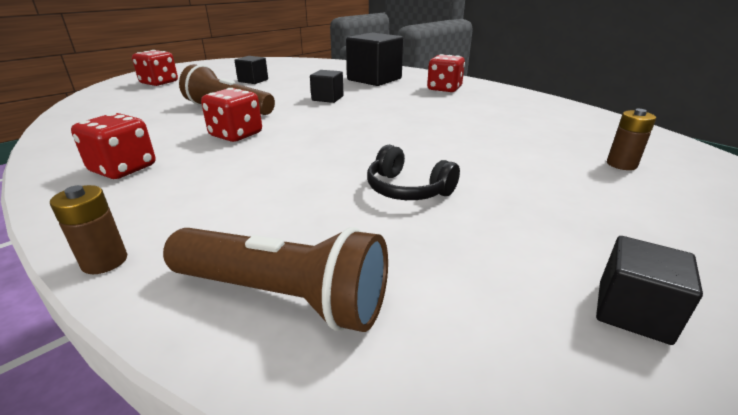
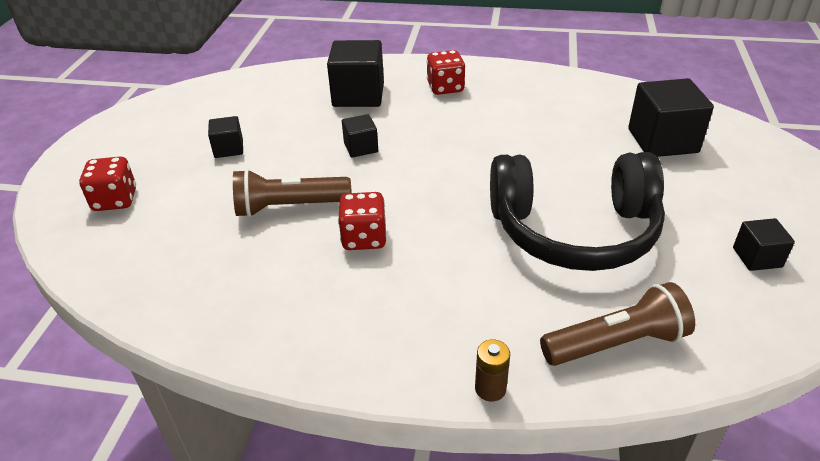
camera: 35 degrees left, 10 degrees up
red dice [71,113,155,179] -> none
black headphones [367,145,460,200] -> black headphones [490,152,665,271], size x2.45
brown battery [607,109,656,170] -> black cube [628,78,714,157]

